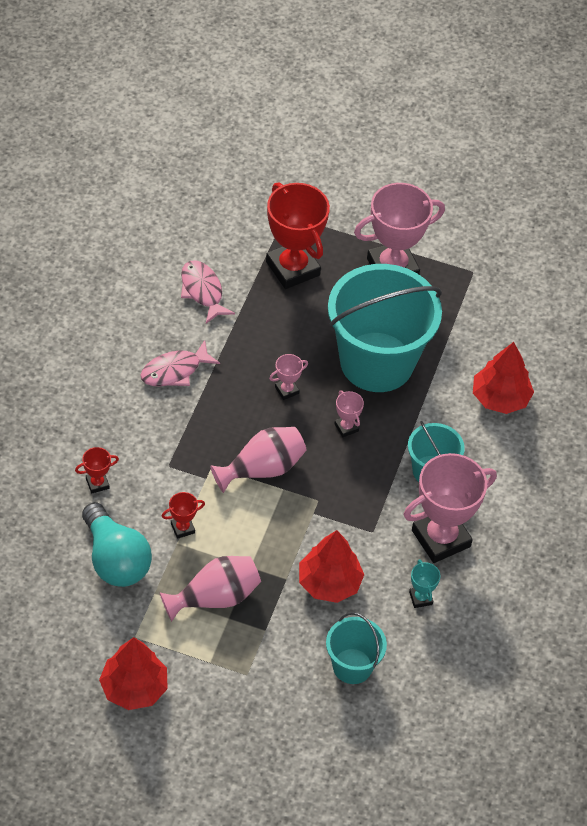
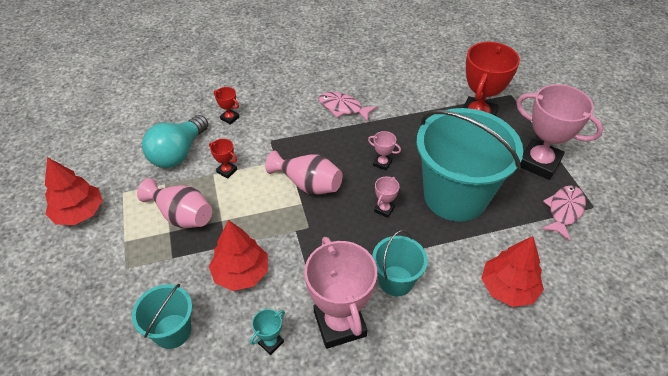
camera: 60 degrees right, 5 degrees down
pink fish [181,260,235,323] -> pink fish moved to [542,185,586,241]
pink trophy [403,453,497,563] -> pink trophy turned 45 degrees clockwise [304,237,377,349]

